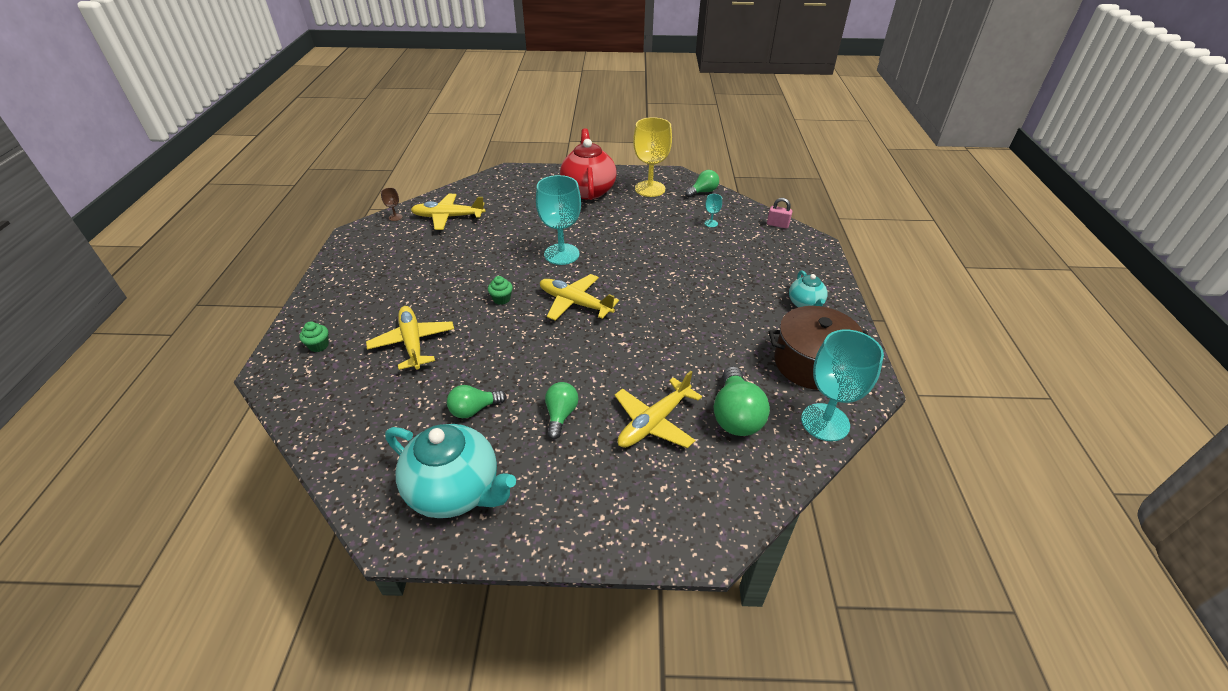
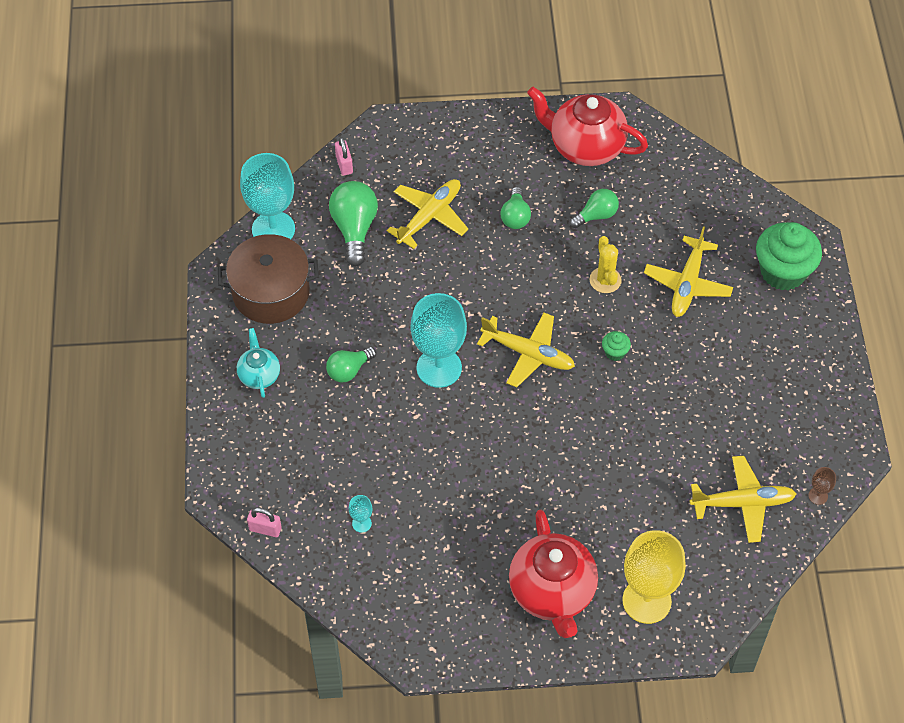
camera: 175 degrees right, 15 degrees up
green cupcake [299,322,329,352] -> green cupcake [756,222,822,290], size x2.32
yellow plane [366,306,454,370] -> yellow plane turned 45 degrees clockwise [644,226,733,317]
turquoise teapot [385,424,516,518] -> red teapot [527,87,648,166]
turquoise goblet [536,175,581,265] -> turquoise goblet moved to [411,293,467,388]
yellow goblet [633,117,672,197] -> yellow goblet moved to [622,530,686,624]
green light bulb [685,170,719,197] -> green light bulb moved to [326,347,376,382]
none -> pink padlock [335,137,353,176]
none -> yellow cactus [590,236,622,293]

